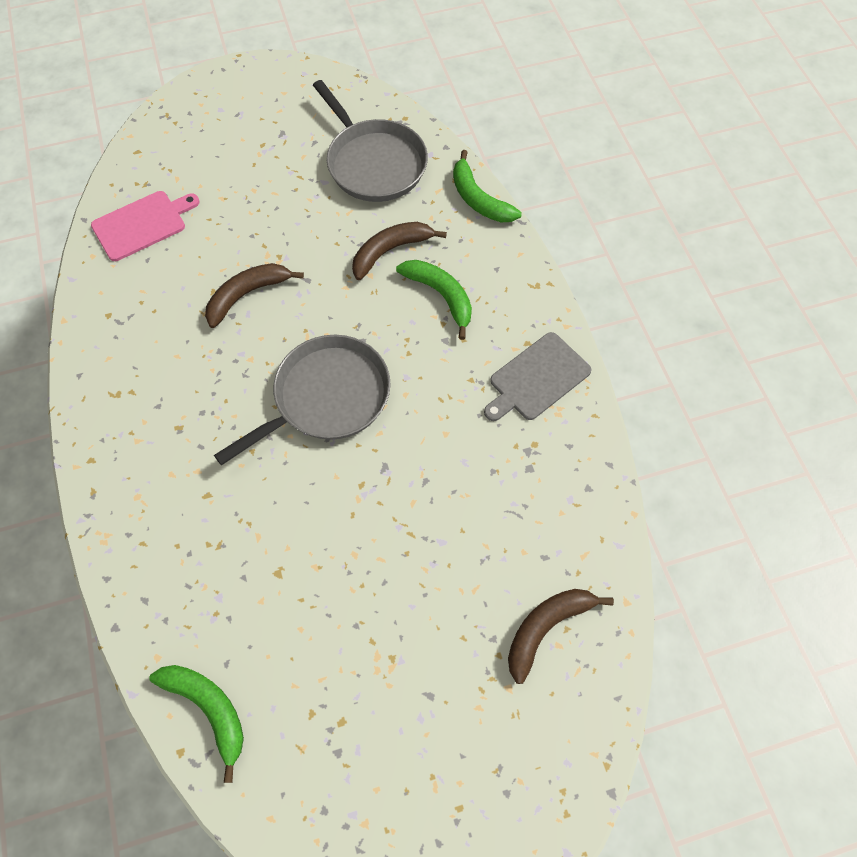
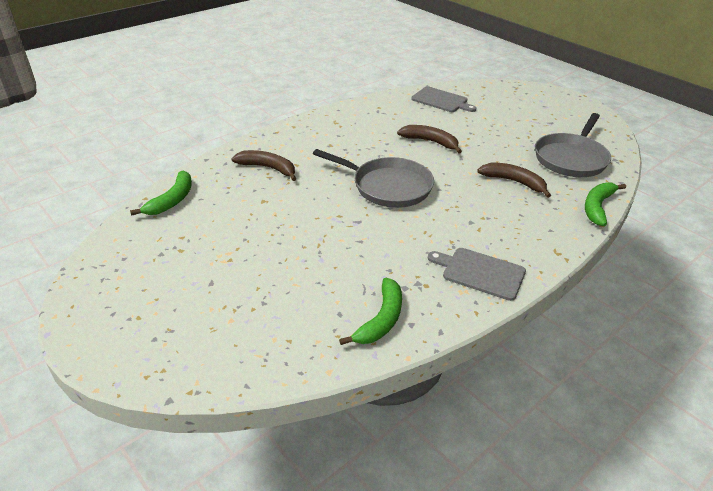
camera: 65 degrees right, 25 degrees down
pink cutting board [91,191,200,261] -> grey cutting board [411,86,476,112]
green banana [396,260,472,340] -> green banana moved to [339,277,402,345]
brown banana [508,589,614,684] -> brown banana moved to [231,150,296,181]

